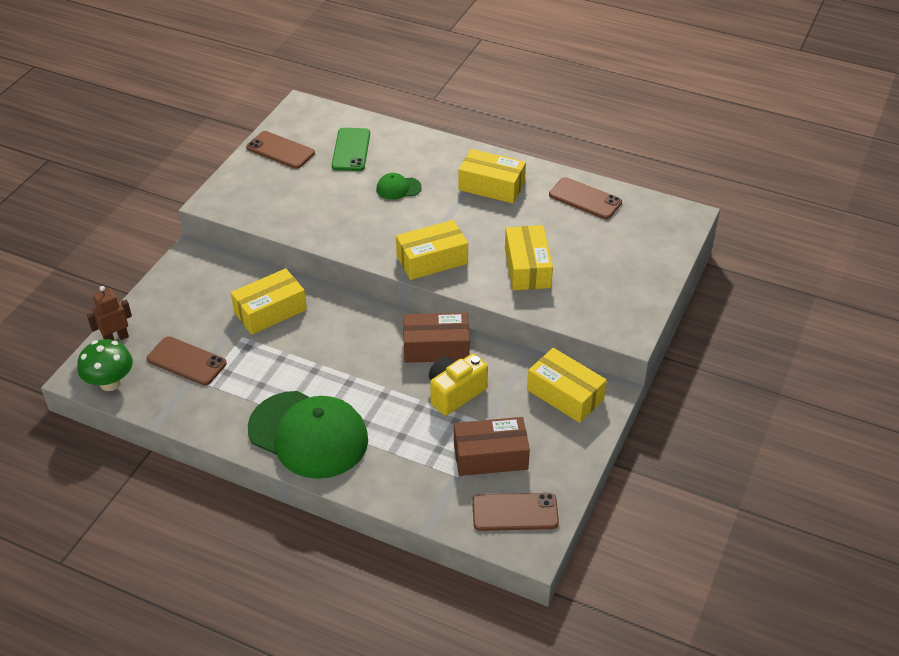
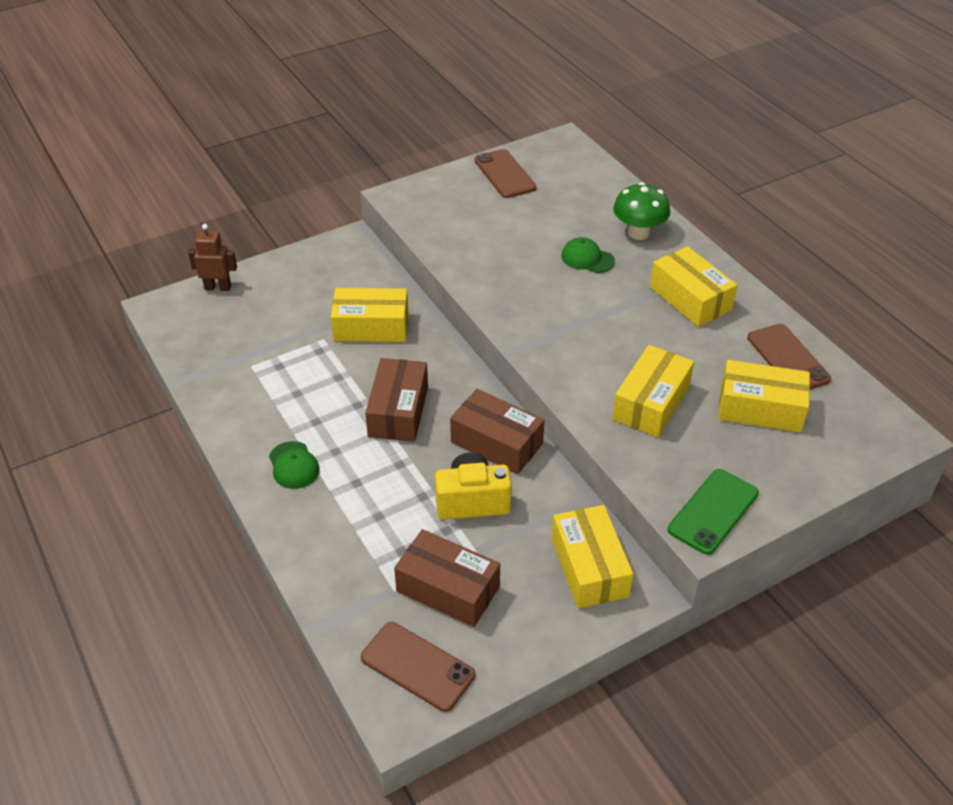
camera: 35 degrees right, 0 degrees up
green mushroom [77,339,133,391] -> green mushroom moved to [613,182,670,240]
brown phone [147,336,227,385] -> none
green cap [248,391,368,479] -> green cap [269,441,320,489], size x0.42
green phone [332,128,370,171] -> green phone moved to [668,469,759,555]
yellow box [396,220,468,280] -> yellow box moved to [718,360,810,432]
none -> brown box [365,358,428,442]

